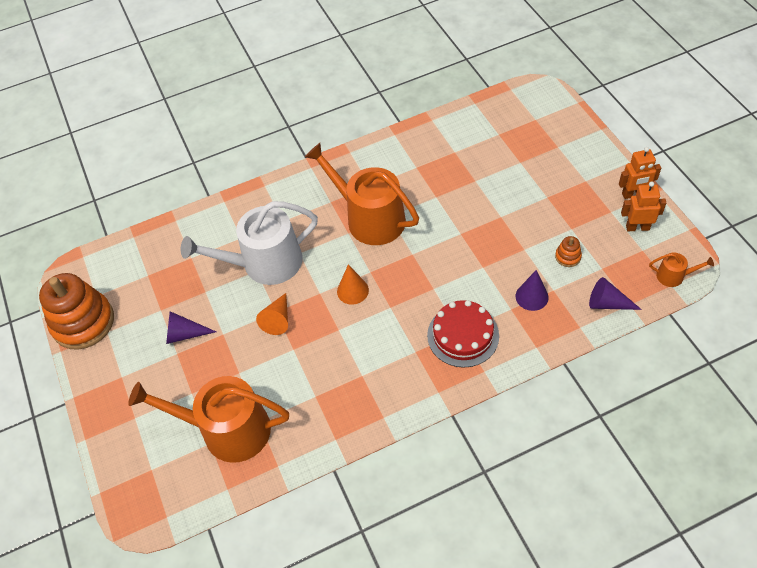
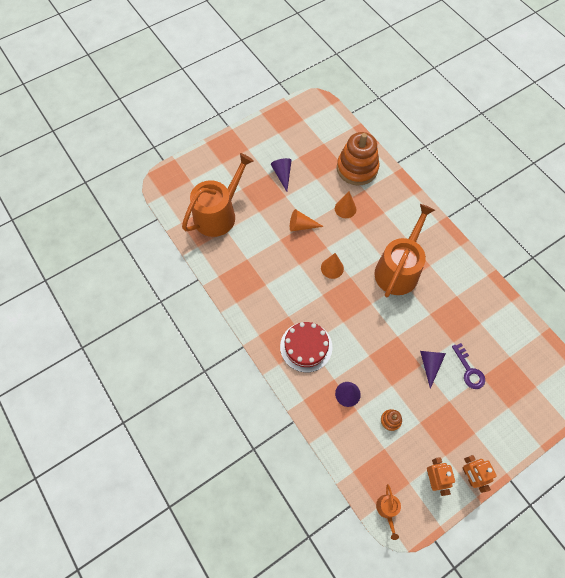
camera: 75 degrees right, 10 degrees up
orange stacking toy [39,273,114,350] -> orange stacking toy moved to [337,132,380,185]
orange watering can [128,376,289,463] -> orange watering can turned 45 degrees clockwise [182,153,254,237]
white watering can [181,201,318,285] -> orange cone [335,191,356,218]
purple cone [589,277,642,310] -> purple cone moved to [420,351,446,389]
none -> purple key [452,343,485,389]

